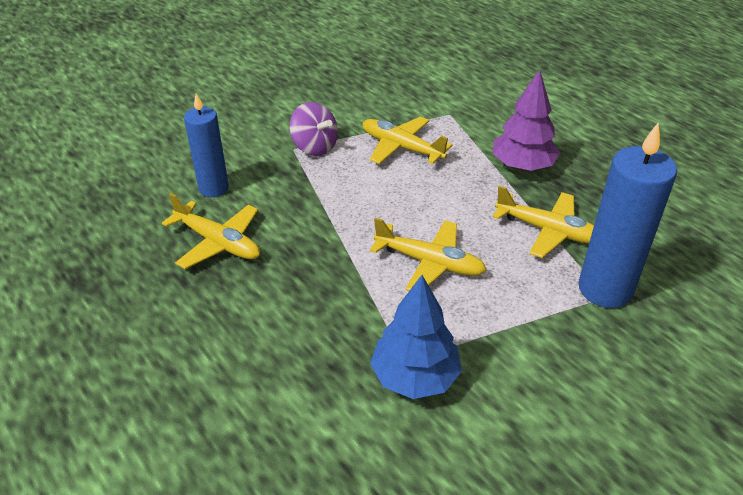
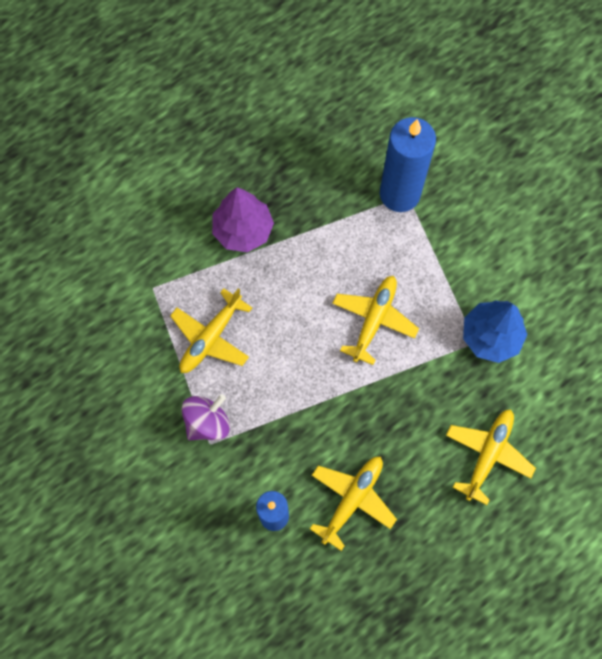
camera: 90 degrees left, 30 degrees up
yellow plane [492,186,594,258] -> yellow plane moved to [446,409,536,505]

